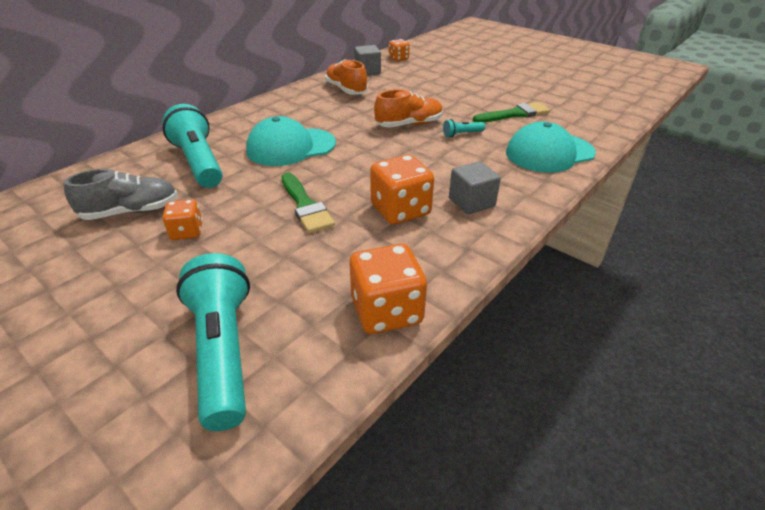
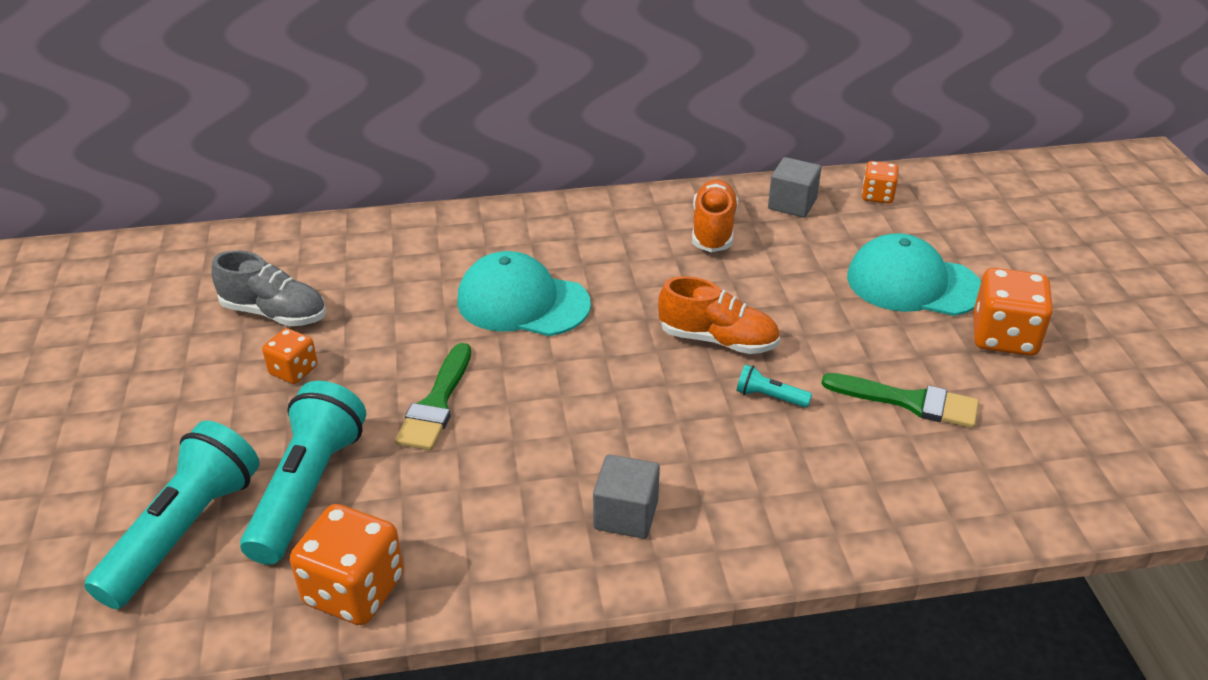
camera: 40 degrees right, 0 degrees up
turquoise flashlight [162,104,223,188] -> turquoise flashlight moved to [240,381,366,565]
orange dice [370,155,434,225] -> orange dice moved to [973,268,1053,356]
turquoise cap [506,122,596,173] -> turquoise cap moved to [847,233,981,316]

